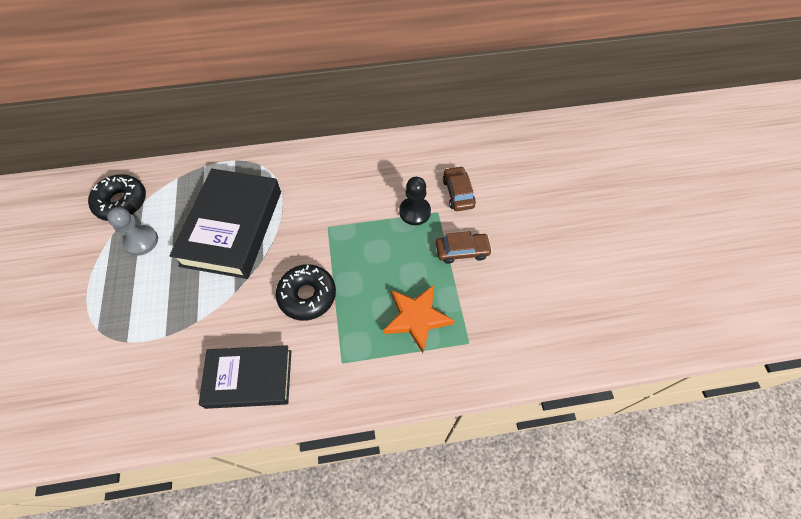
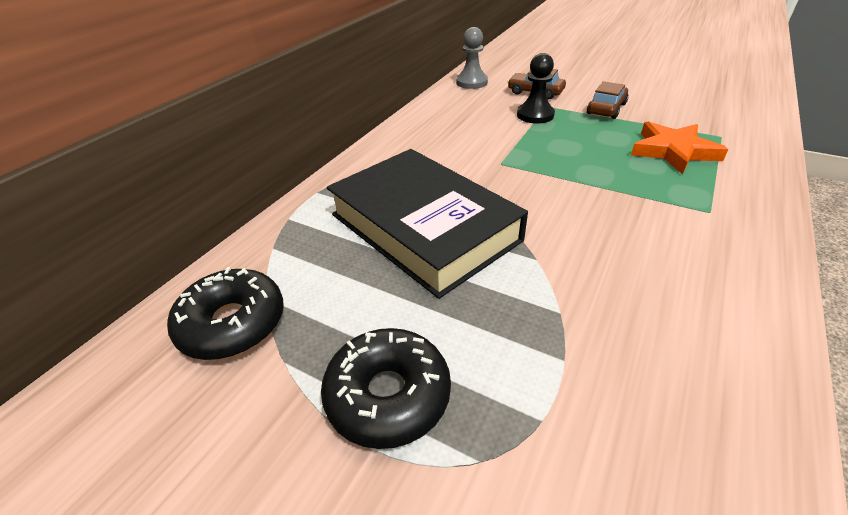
camera: 50 degrees left, 20 degrees down
grey pawn [107,207,158,256] -> grey pawn moved to [456,27,488,89]
black book [199,345,291,409] -> none
black donut [276,264,336,321] -> black donut moved to [321,328,451,449]

